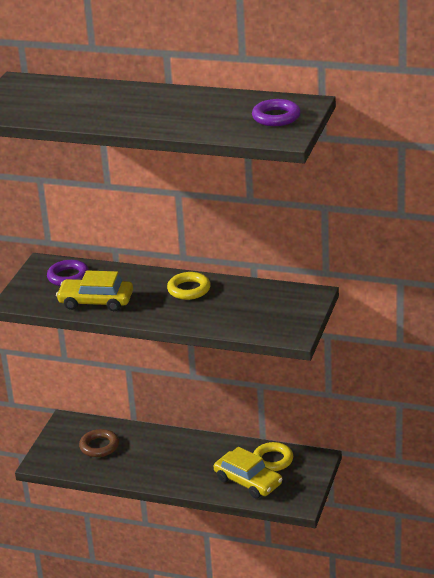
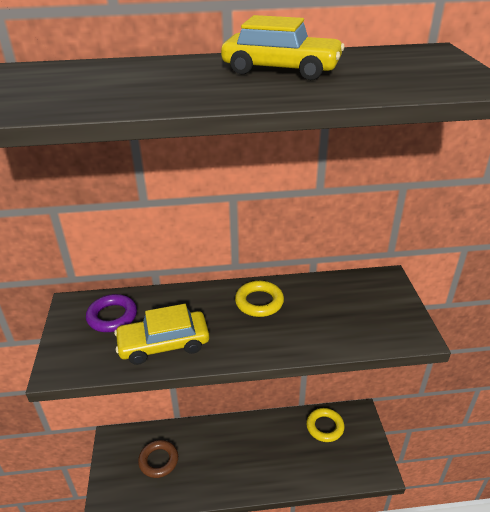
camera: 25 degrees left, 5 degrees up
yellow car [214,447,283,498] -> yellow car moved to [221,15,345,80]
purple ring [252,99,301,126] -> none

